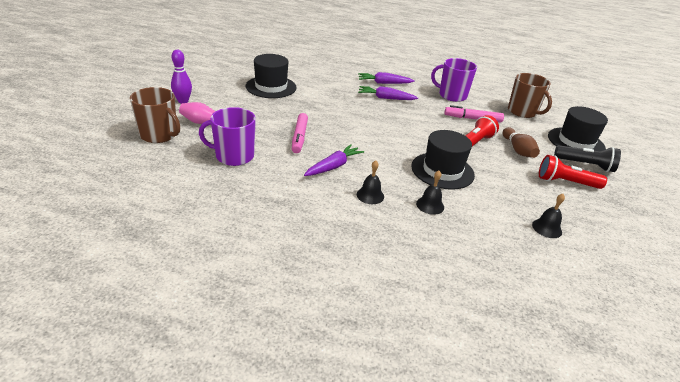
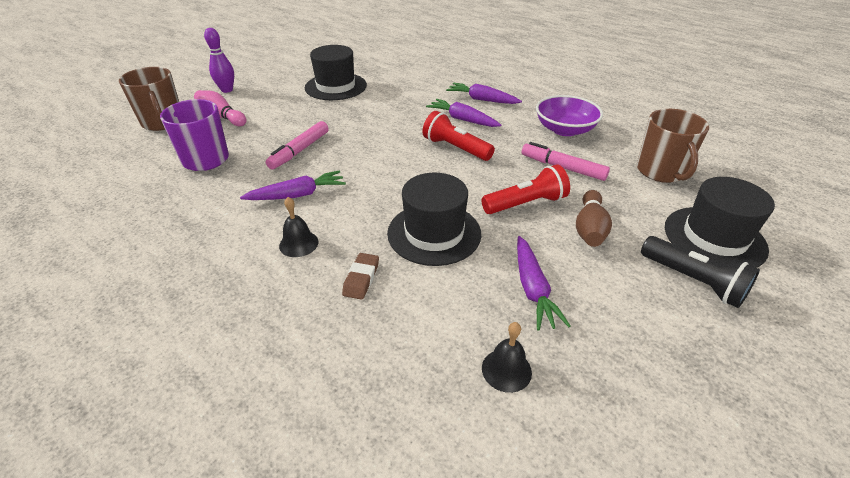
camera: 30 degrees right, 5 degrees up
black bell [416,171,444,215] -> brown eraser [342,253,379,300]
purple mug [431,58,477,102] -> purple bowl [536,95,603,136]
red flashlight [539,155,607,189] -> red flashlight moved to [423,111,495,161]
none -> purple carrot [517,236,571,331]

